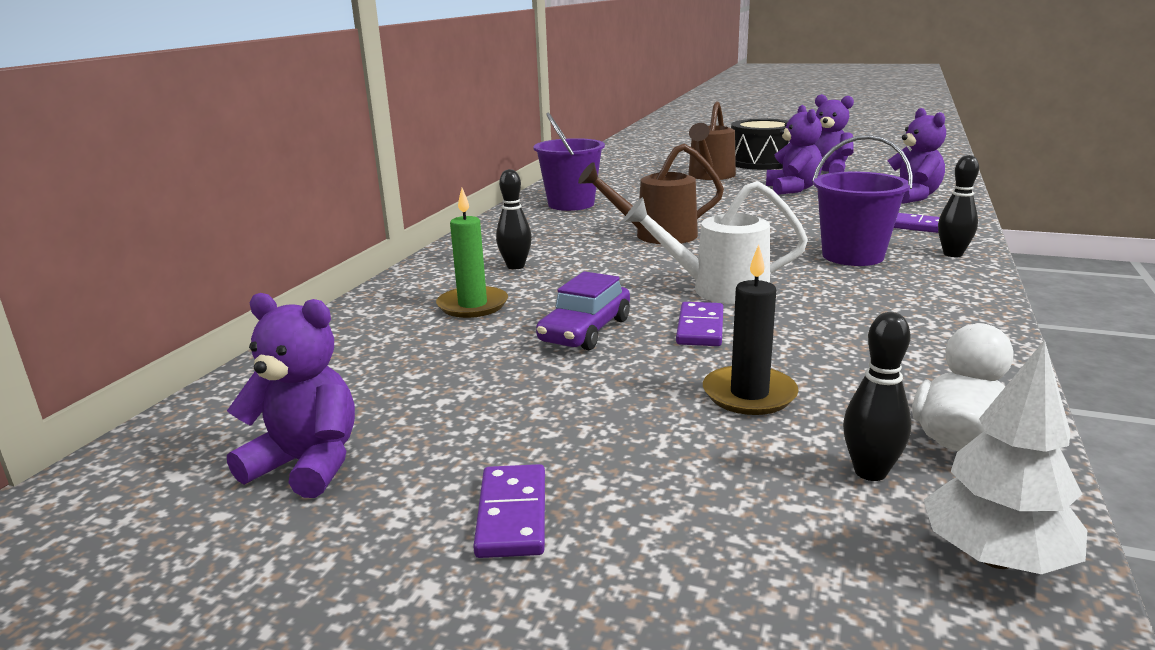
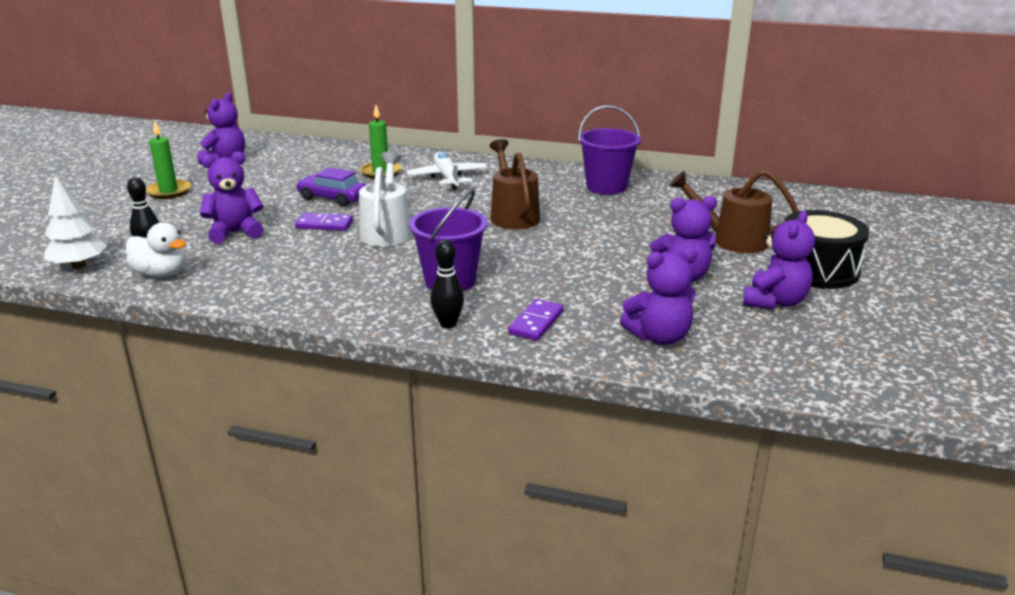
camera: 85 degrees right, 5 degrees up
purple domino [473,464,545,558] -> green candle [146,121,191,199]
black bowling pin [496,169,532,269] -> white plane [406,151,487,190]
black candle [703,245,799,415] -> purple teddy bear [200,151,264,244]

